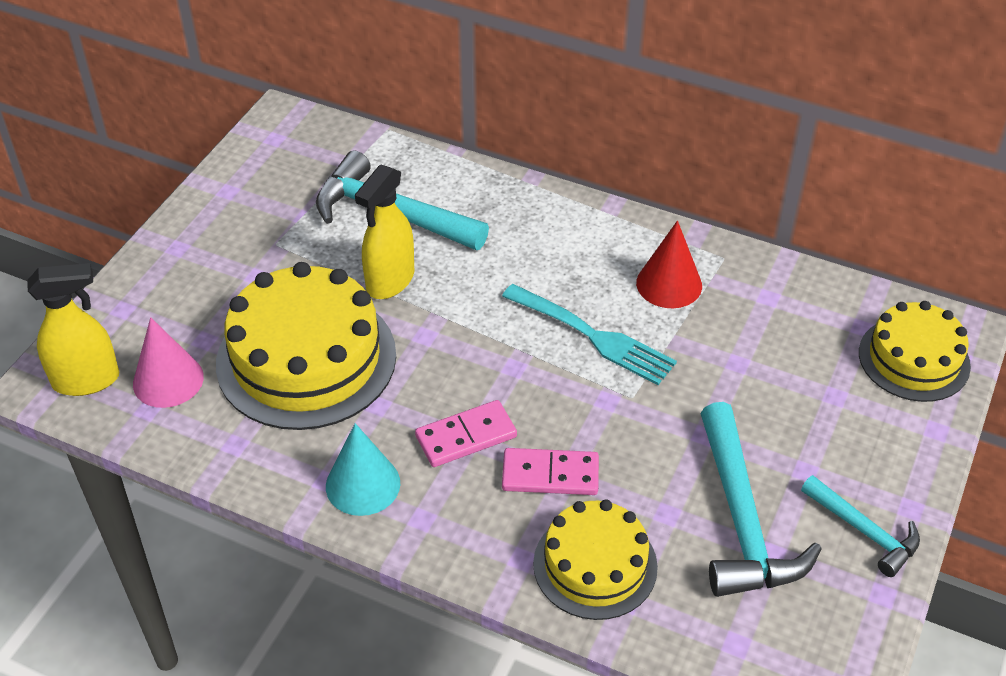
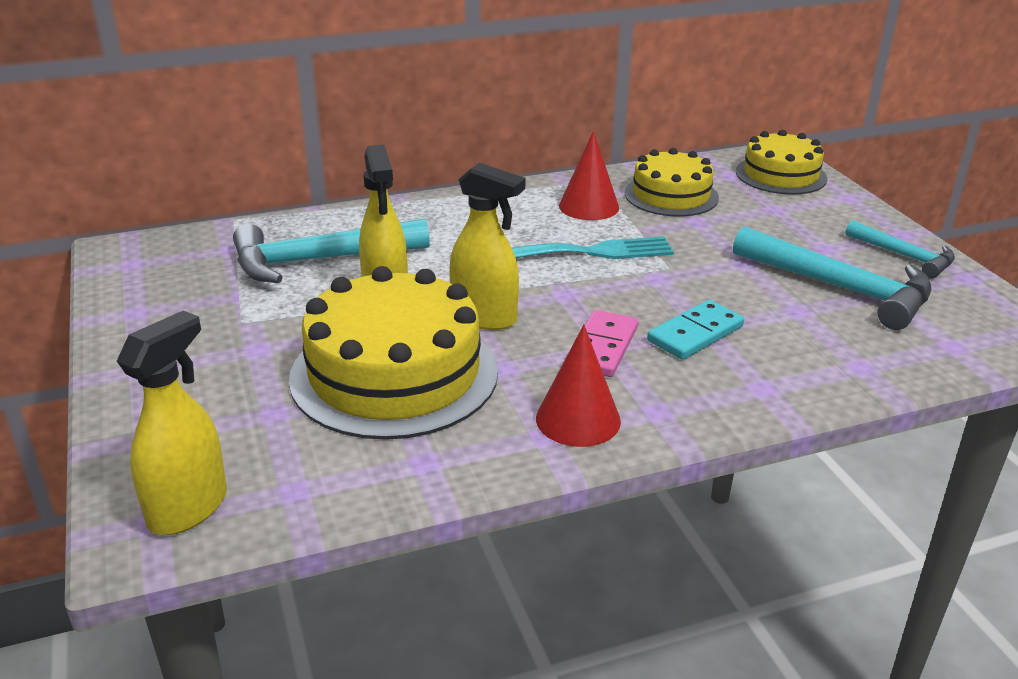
camera: 45 degrees left, 15 degrees down
pink cone [133,317,204,408] -> none
turquoise cone [326,423,400,516] -> red cone [536,325,621,447]
pink domino [502,448,599,495] -> turquoise domino [647,300,744,360]
yellow cake [533,499,658,620] -> yellow cake moved to [625,148,719,216]
turquoise hammer [801,475,920,577] -> turquoise hammer turned 45 degrees clockwise [846,220,955,278]
none -> yellow spray bottle [449,163,526,330]

